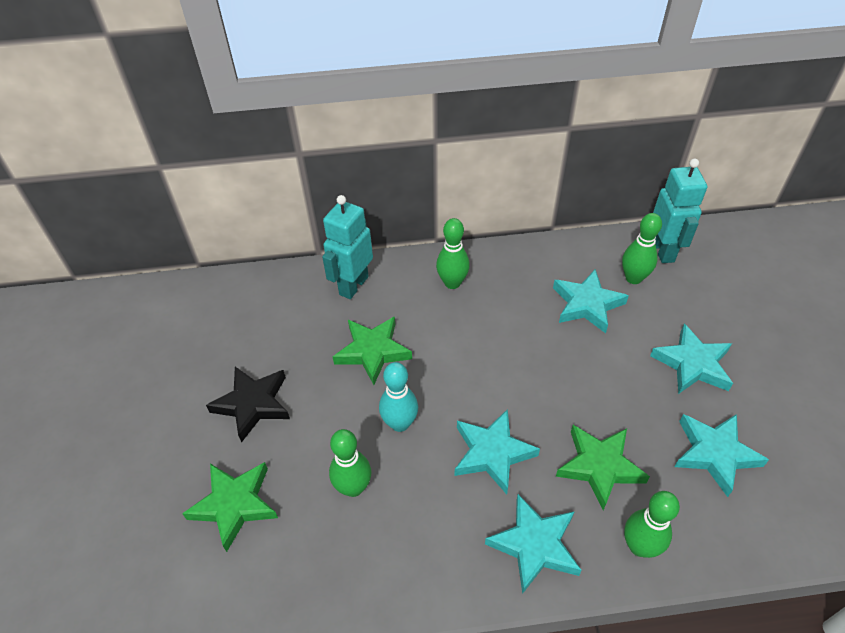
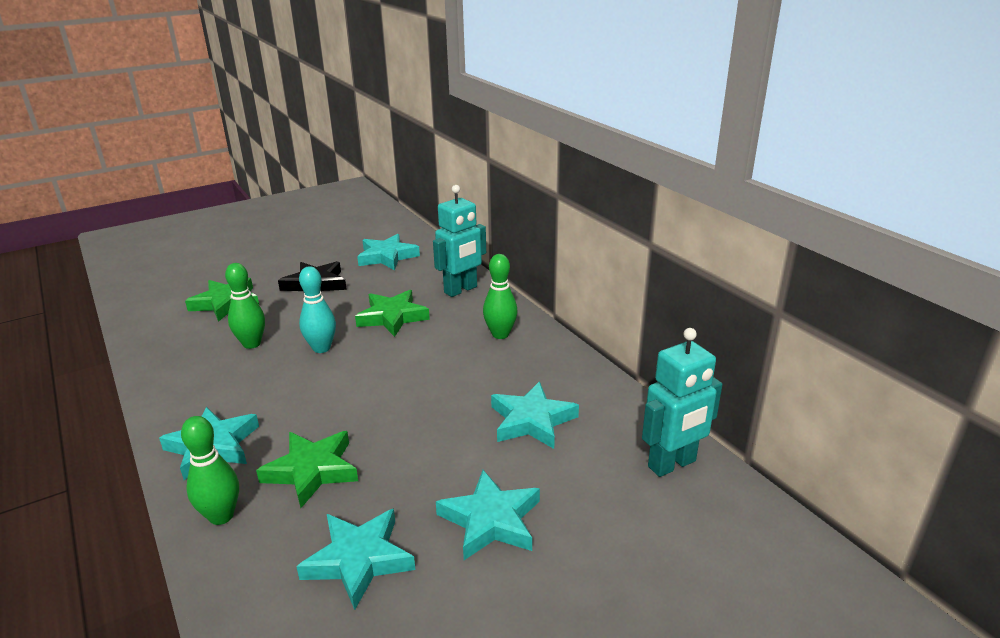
camera: 65 degrees right, 20 degrees down
turquoise robot [322,195,373,299] -> turquoise robot turned 135 degrees clockwise [433,185,486,297]
turquoise star [454,409,540,494] -> turquoise star moved to [357,234,420,271]
green bowling pin [622,213,662,284] -> none

